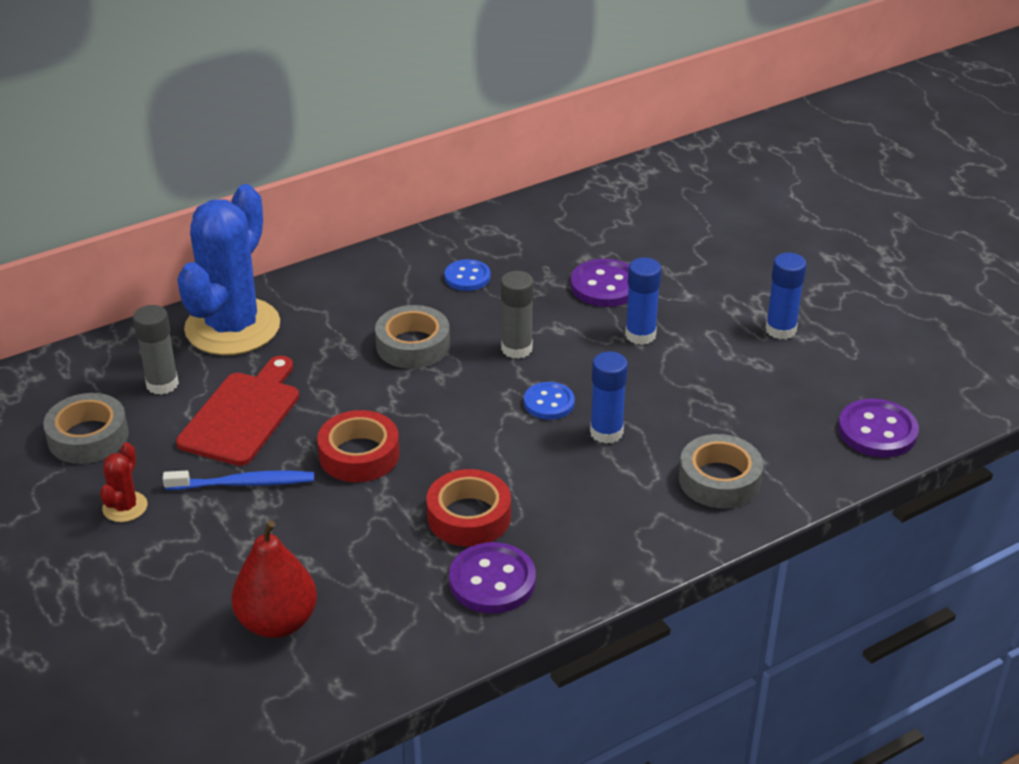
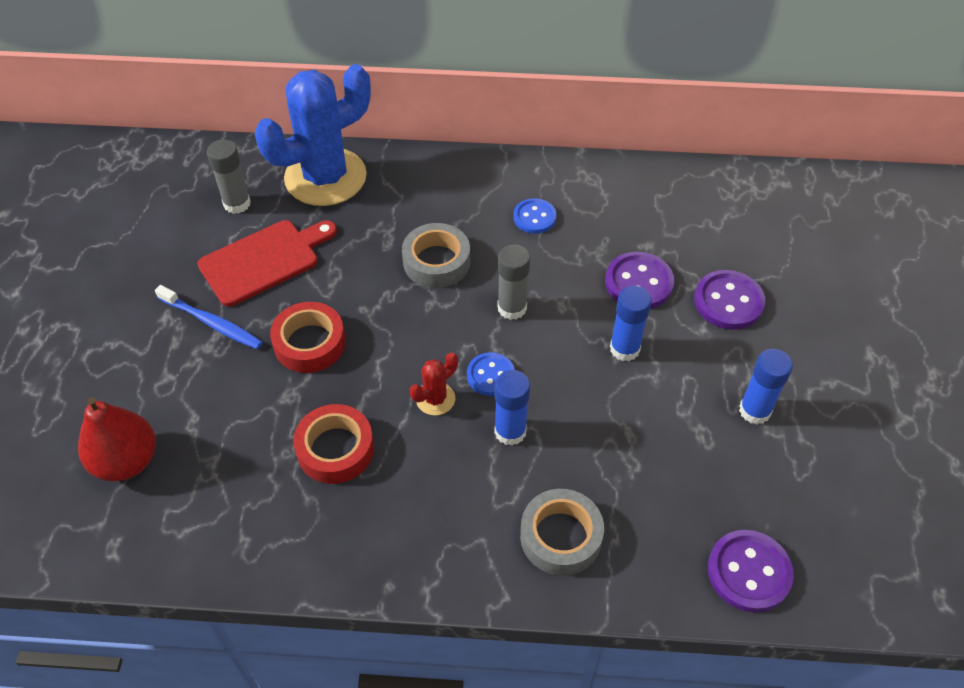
camera: 35 degrees right, 15 degrees up
grey tape [43,393,129,464] -> none
red cactus [100,442,147,522] -> red cactus moved to [410,353,458,415]
purple button [449,542,536,613] -> purple button moved to [694,270,765,330]

